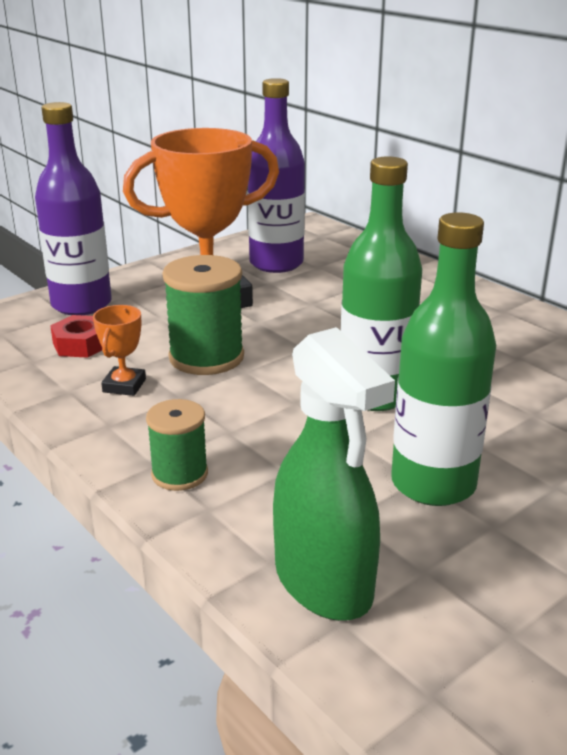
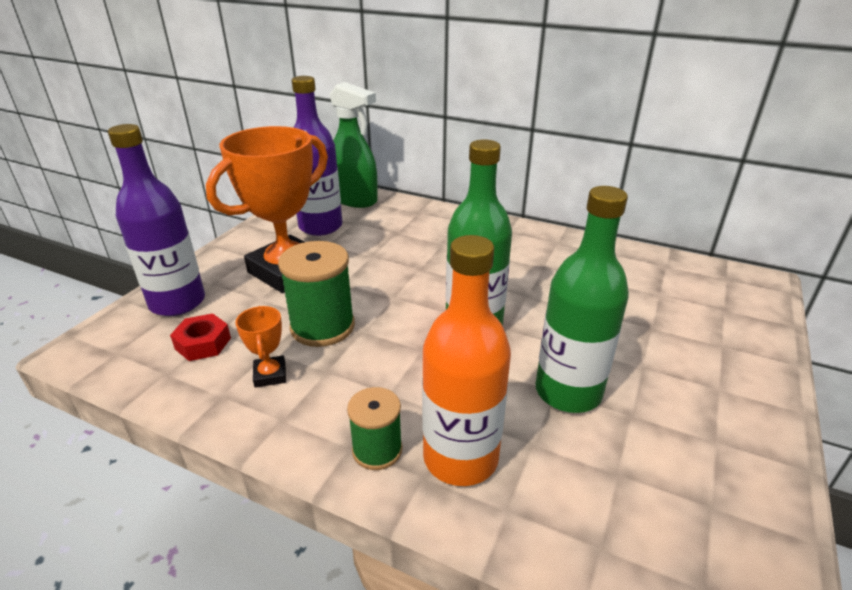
camera: 25 degrees left, 5 degrees up
green spray bottle [273,327,395,621] -> green spray bottle moved to [329,82,378,208]
none -> orange bottle [422,235,511,486]

